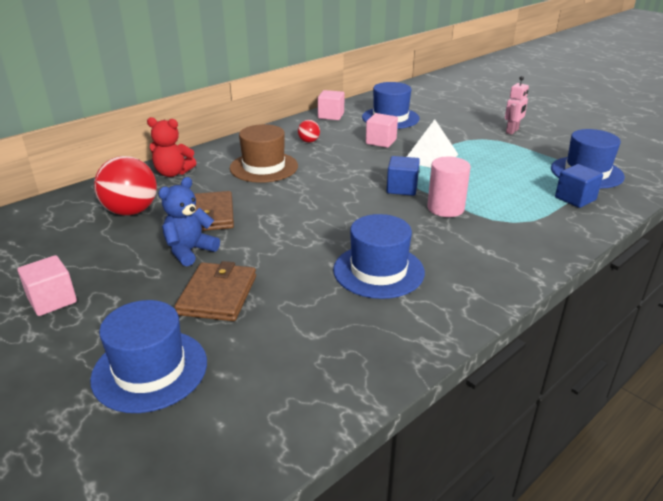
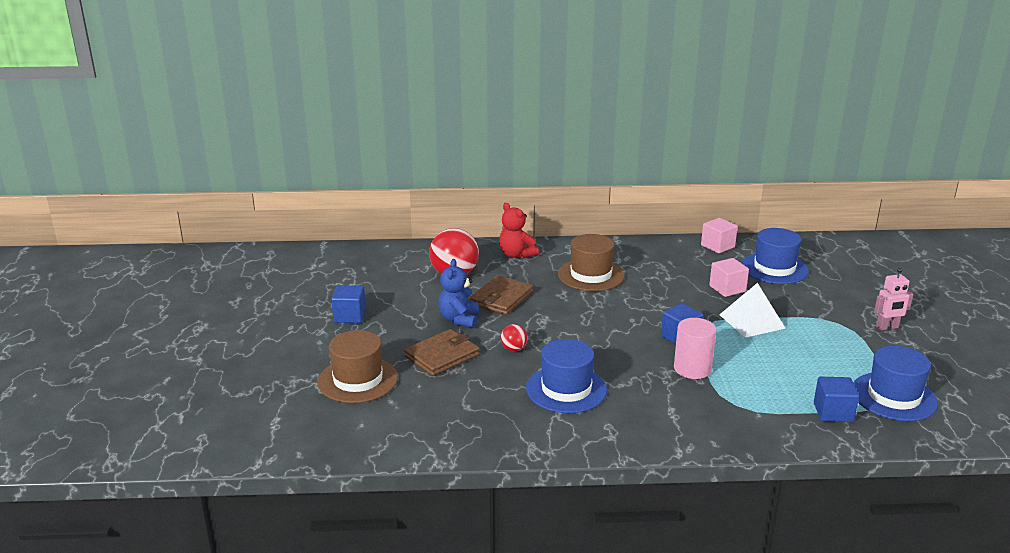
camera: 40 degrees right, 5 degrees down
pink cube [17,255,77,316] -> blue cube [331,285,366,323]
blue hat [90,300,207,413] -> brown hat [318,330,398,403]
blue teddy bear [158,177,220,266] -> blue teddy bear turned 75 degrees counterclockwise [438,259,479,328]
red ball [298,120,320,143] -> red ball moved to [501,324,528,351]

